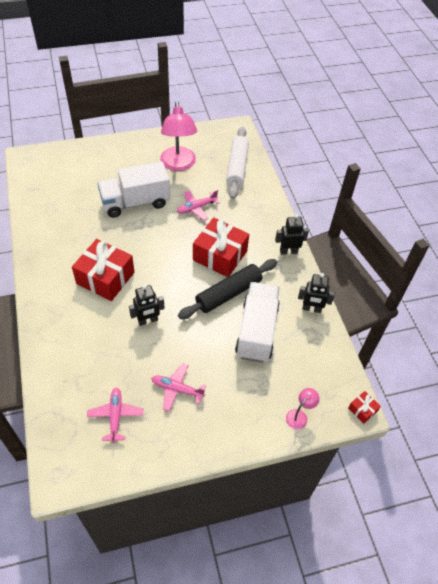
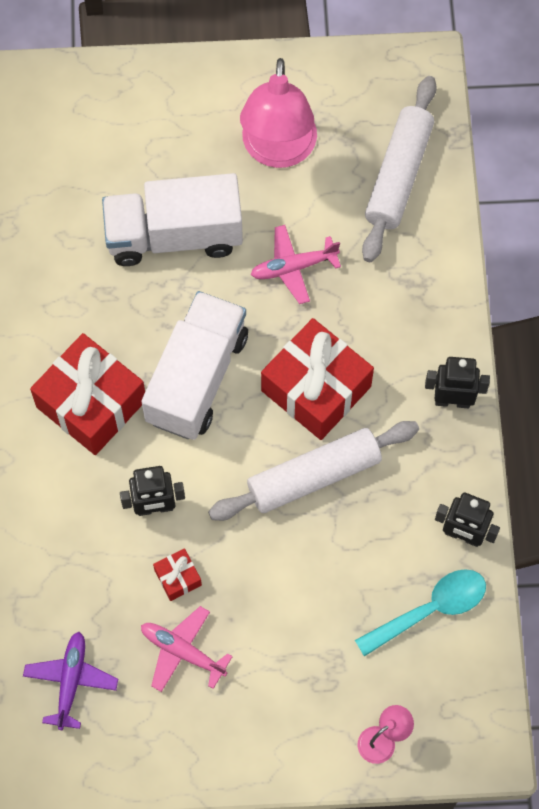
camera: 15 degrees right, 15 degrees up
pink plane [87,387,143,443] -> purple plane [23,632,118,730]
black rolling pin [178,259,277,319] -> white rolling pin [208,421,419,521]
white truck [235,282,280,363] -> white truck moved to [141,291,248,440]
red gift [348,391,381,424] -> red gift moved to [153,548,202,601]
none -> turquoise spoon [355,569,486,657]

